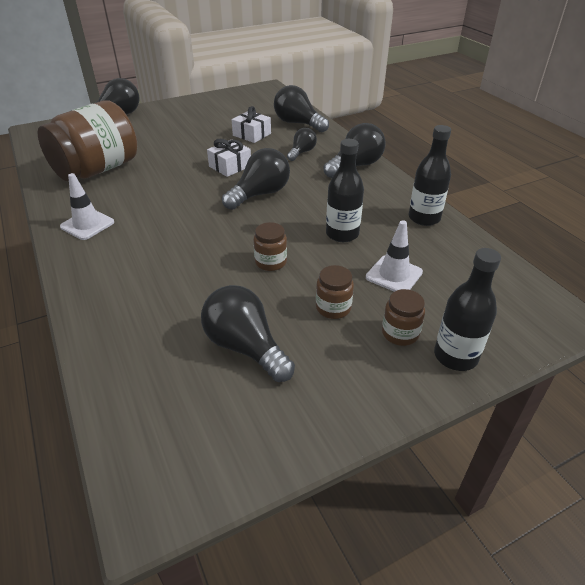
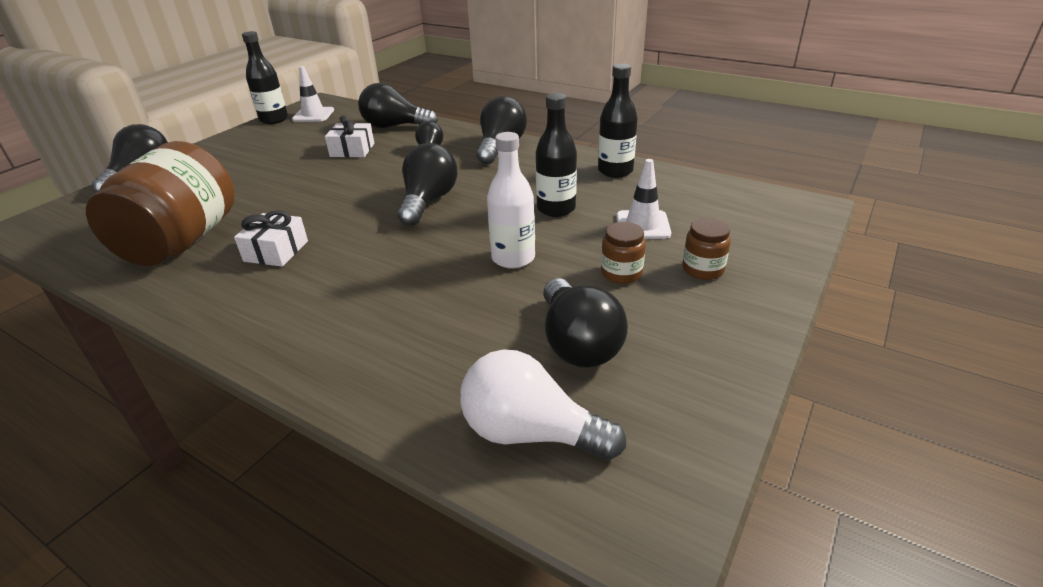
camera: 30 degrees left, 5 degrees down
white traffic cone [60,173,114,240] -> white traffic cone moved to [292,66,334,122]
black light bulb [201,285,295,382] -> black light bulb turned 120 degrees counterclockwise [543,278,628,368]
white gift [207,139,251,177] -> white gift moved to [234,210,308,267]
brown jar [253,222,287,271] -> white bottle [487,132,535,269]
black bottle [434,248,501,371] -> black bottle moved to [242,31,288,124]
none -> white light bulb [460,349,626,460]

